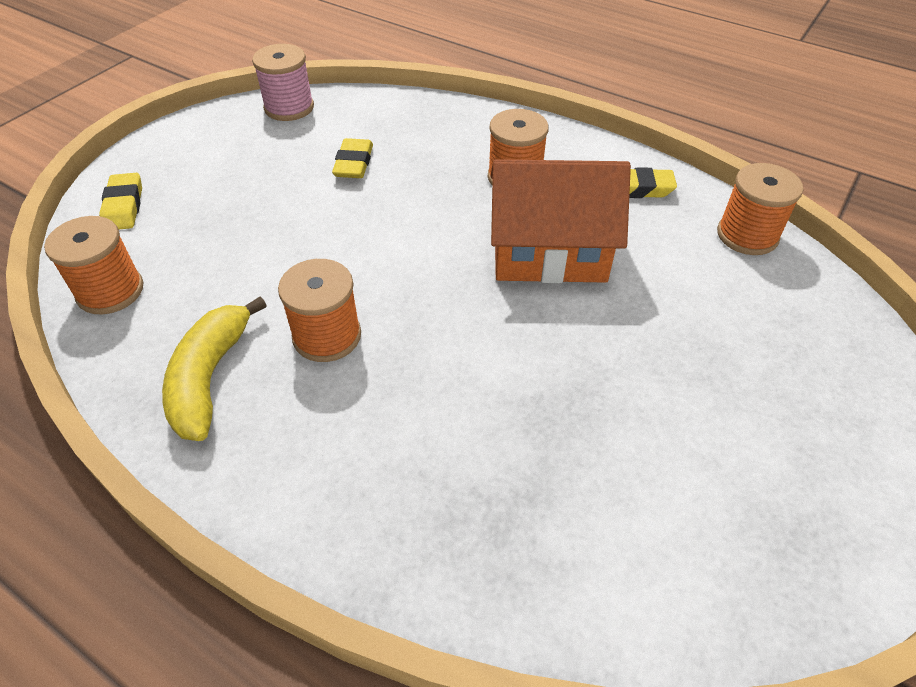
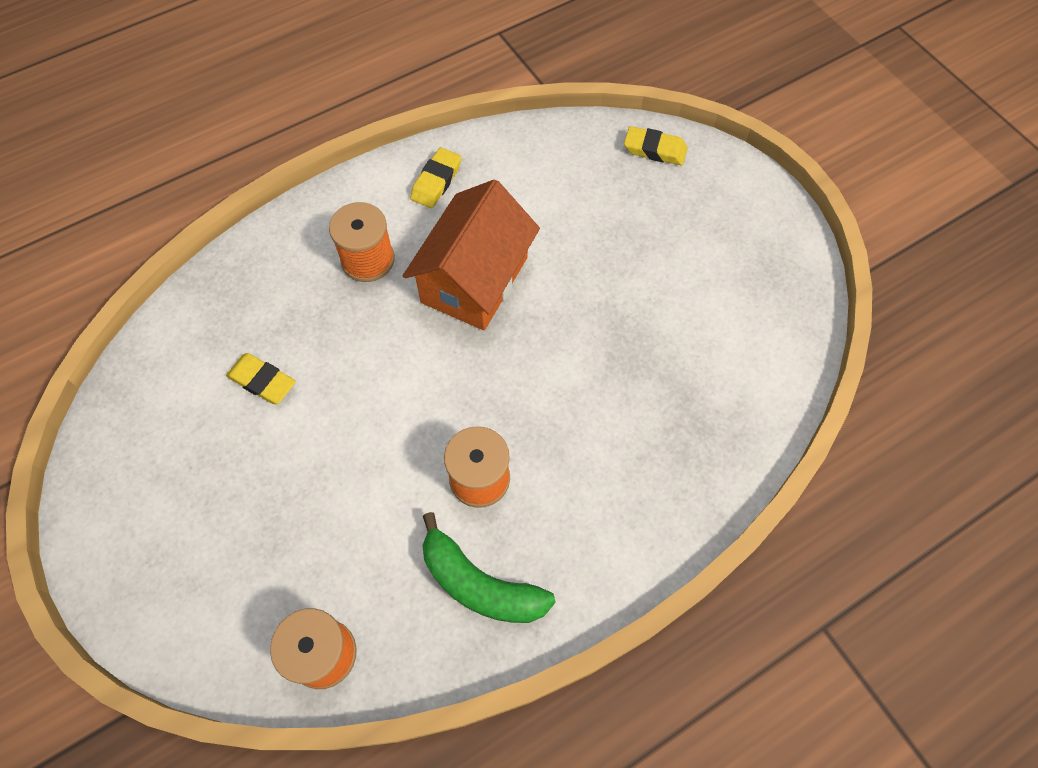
camera: 65 degrees left, 15 degrees up
yellow eraser [99,173,142,229] -> yellow eraser moved to [624,126,688,165]
yellow banana [162,296,267,441] -> green banana [422,512,556,623]
pink spool [252,44,314,121] -> none
orange spool [717,163,803,255] -> none

